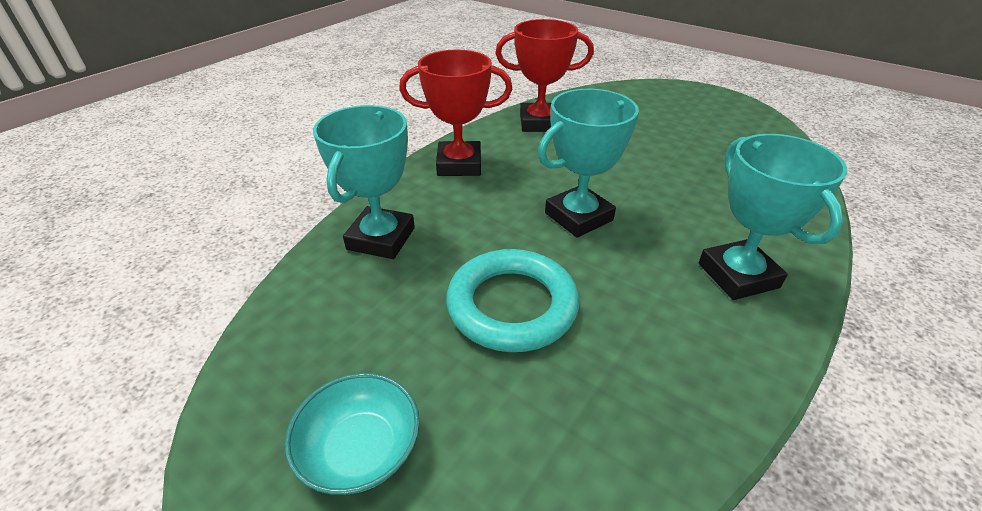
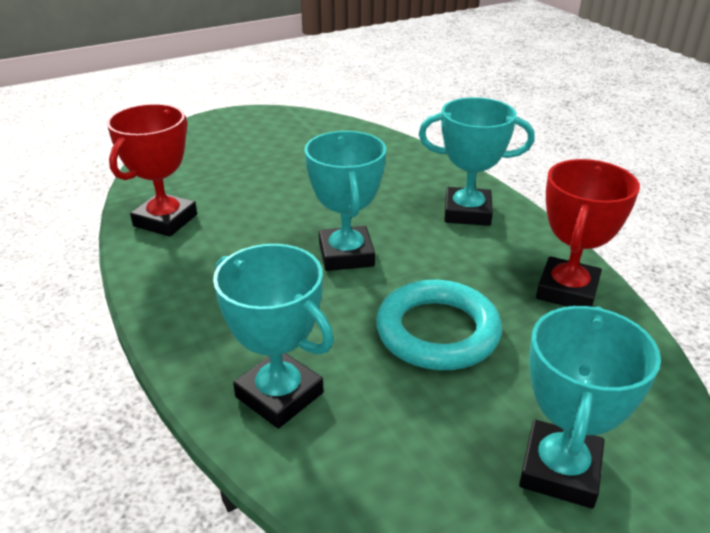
camera: 65 degrees left, 5 degrees down
turquoise bowl [285,373,420,495] -> turquoise trophy [519,306,661,509]
red trophy [399,50,512,176] -> red trophy moved to [536,159,640,307]

